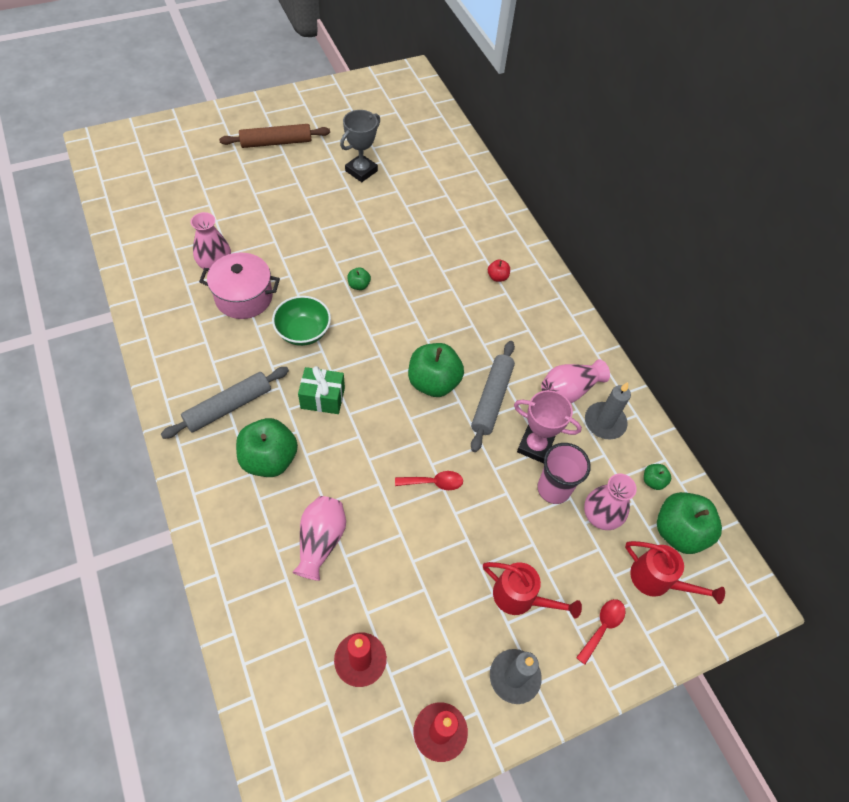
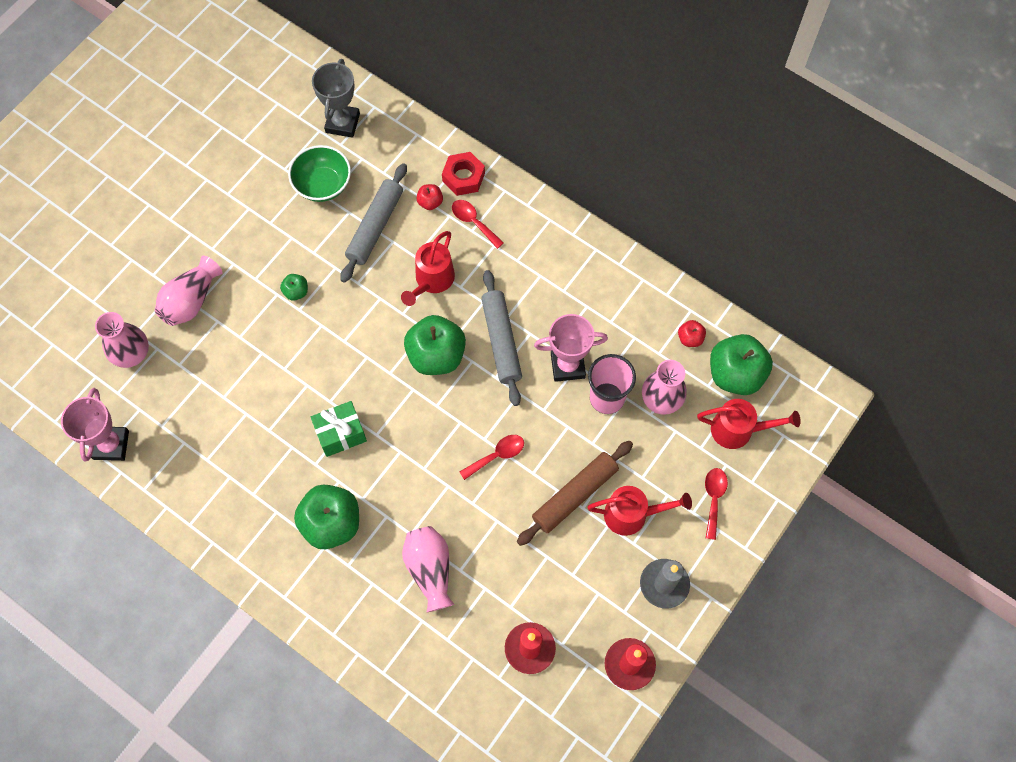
camera: 25 degrees left, 10 degrees up
grey rolling pin [161,367,289,439] -> grey rolling pin moved to [340,163,407,283]
pink pot [199,252,280,319] -> none
brown rolling pin [219,124,330,148] -> brown rolling pin moved to [517,441,633,546]
green bowl [272,296,331,346] -> green bowl moved to [288,145,351,202]
grey trophy [340,110,380,182] -> grey trophy moved to [312,59,360,138]
pink vase [541,359,610,403] -> pink vase moved to [155,256,223,326]
grey candle [585,382,631,440] -> none
green apple [644,464,671,490] -> red apple [678,320,706,347]
none -> pink trophy [61,388,129,461]
none -> red watering can [401,231,455,306]
none -> red nut [442,152,485,196]
none -> red spoon [452,200,504,249]

